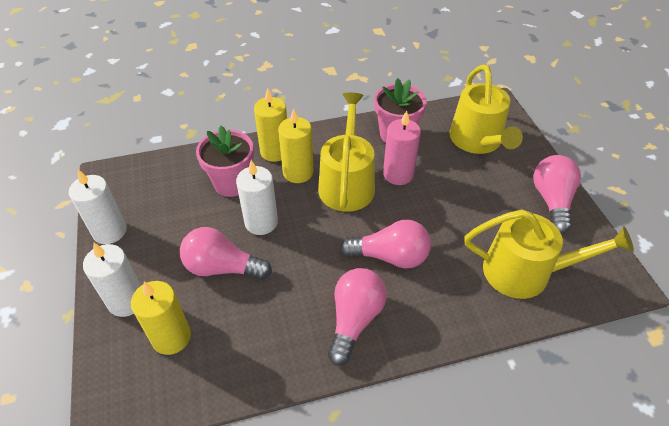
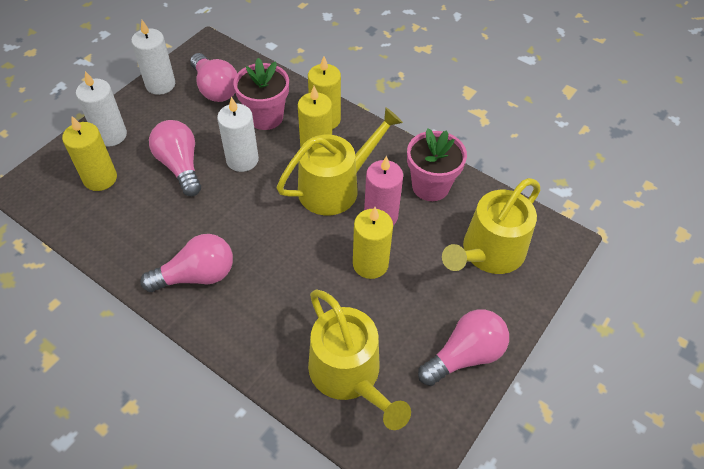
camera: 50 degrees right, 5 degrees up
pink light bulb [340,220,431,268] -> pink light bulb moved to [190,53,237,102]
none -> yellow candle [353,207,393,279]

